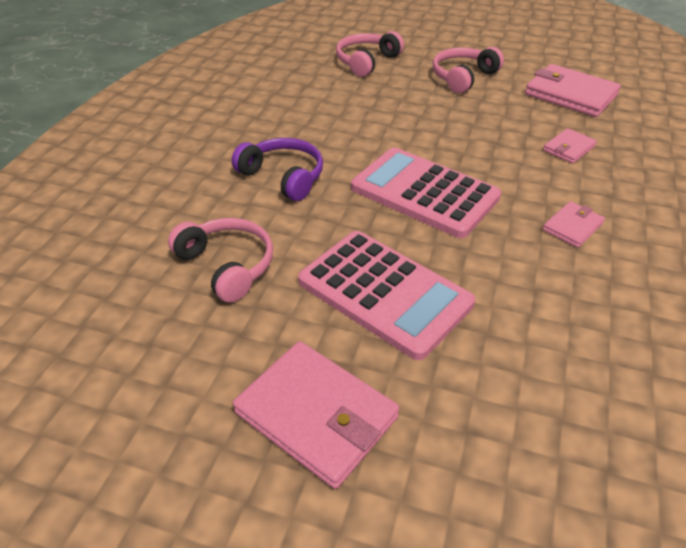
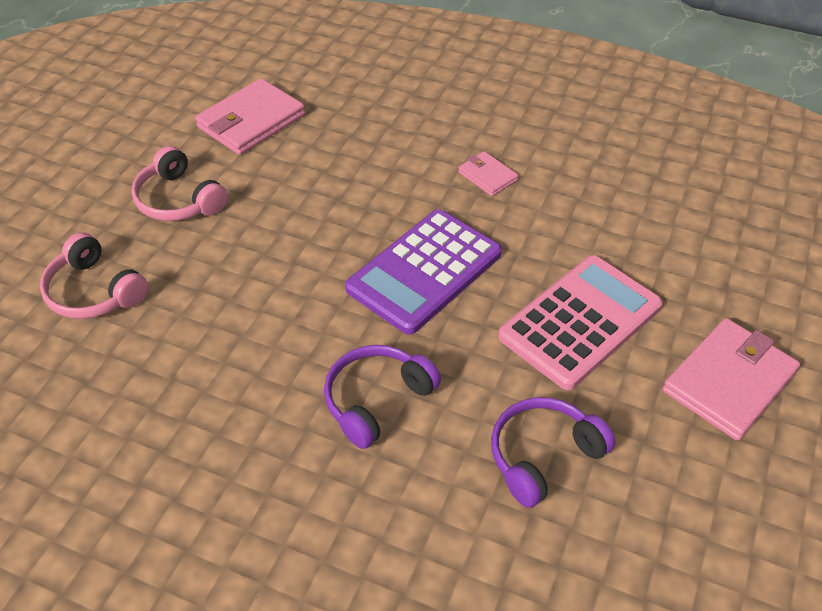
camera: 85 degrees left, 5 degrees up
pink headphones [168,218,273,303] -> purple headphones [491,397,615,508]
pink calculator [351,148,501,238] -> purple calculator [345,209,502,335]
pink wallet [543,128,597,164] -> none

